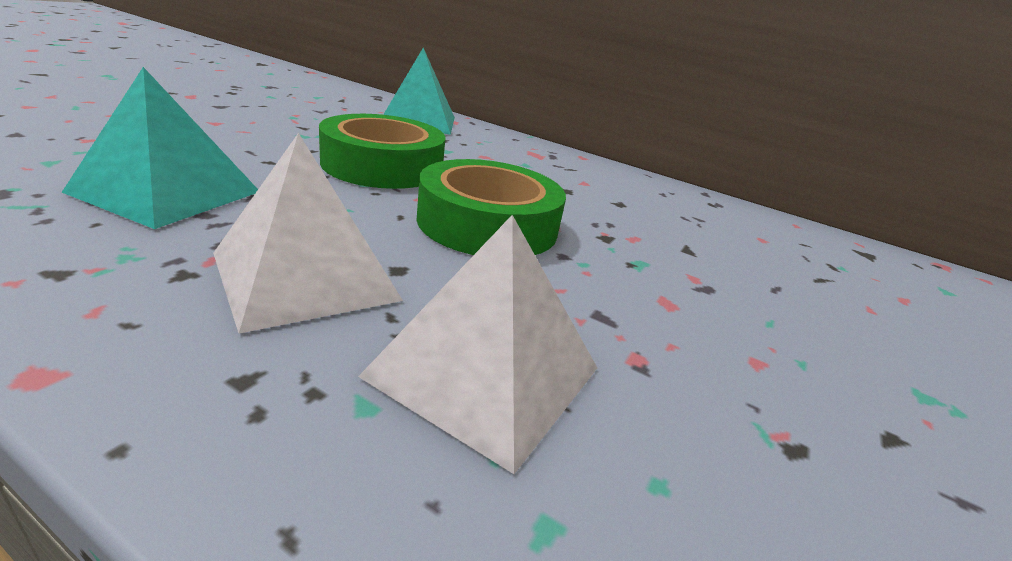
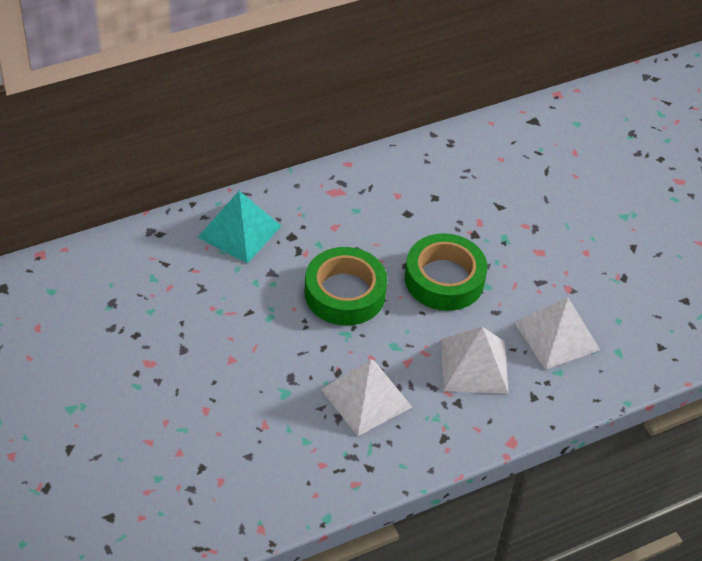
camera: 55 degrees left, 20 degrees up
turquoise pyramid [62,67,258,229] -> white pyramid [321,359,412,436]

